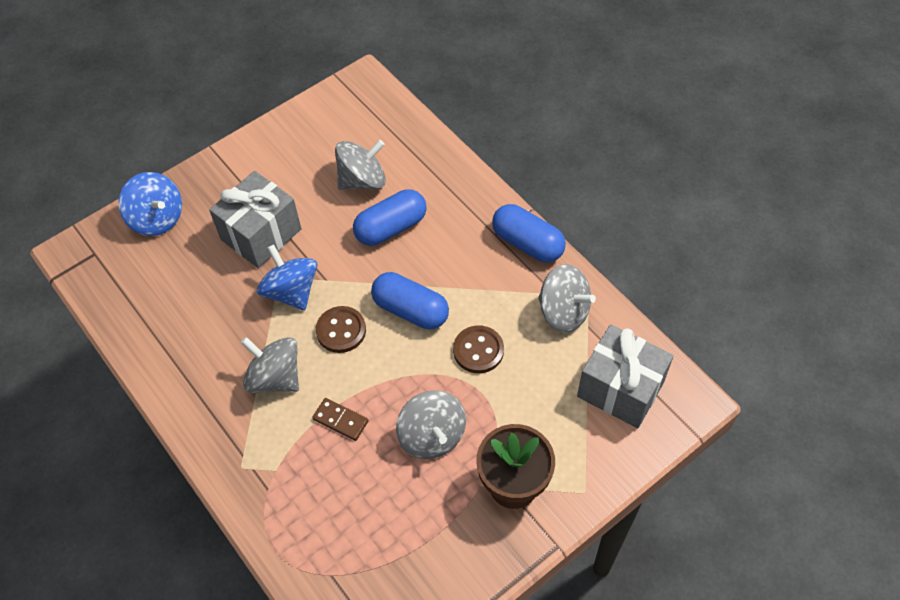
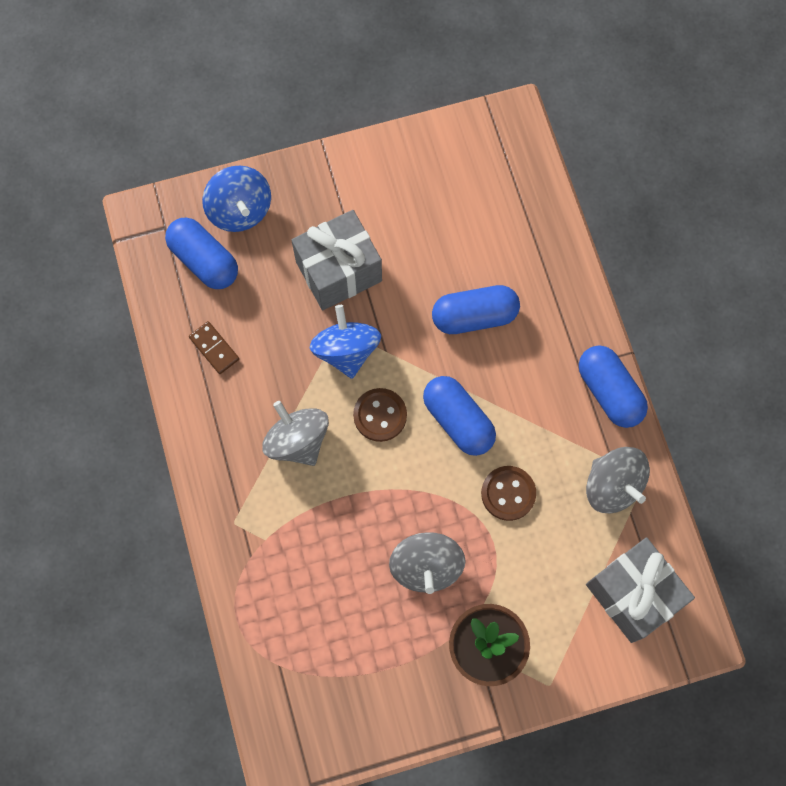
camera: 20 degrees right, 15 degrees up
brown domino [312,398,368,441] -> brown domino moved to [189,321,239,374]
grey spinning top [335,140,386,190] -> none
none -> blue capsule [165,217,238,289]

